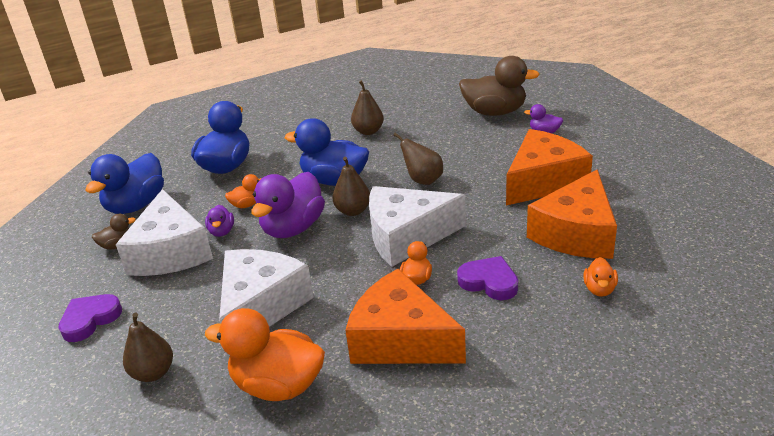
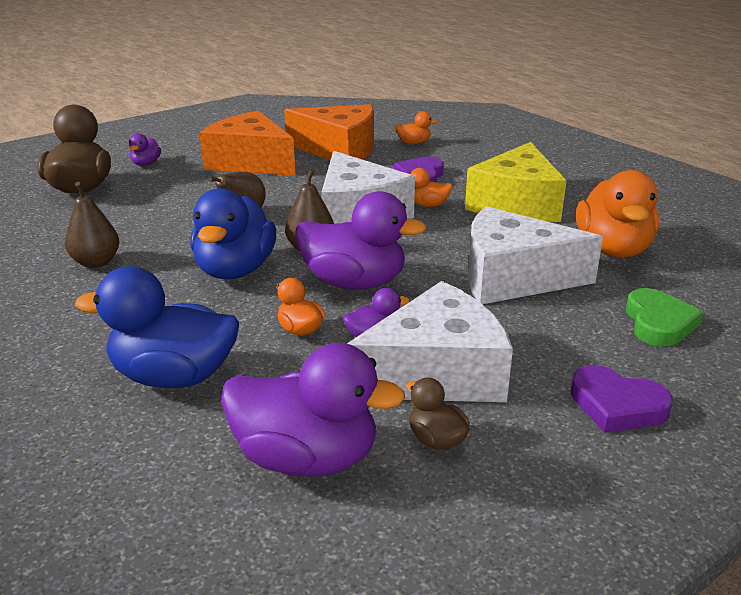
camera: 105 degrees left, 5 degrees down
blue duck [85,153,164,214] -> purple duck [221,343,405,477]
brown pear [123,313,173,382] -> green heart [626,288,703,347]
orange cheese [345,269,466,364] -> yellow cheese [465,142,567,222]

